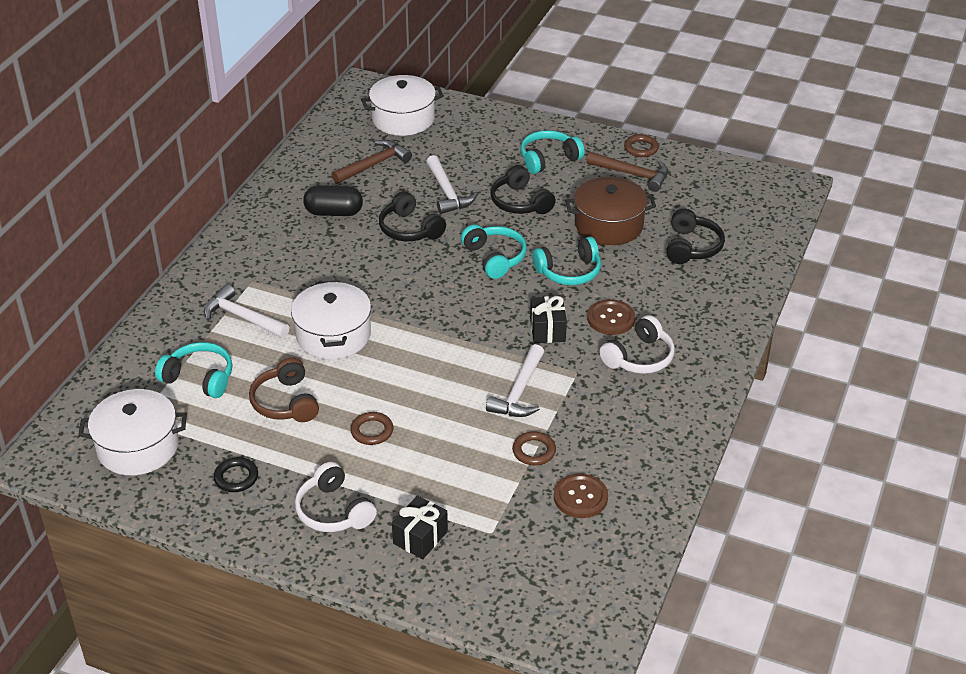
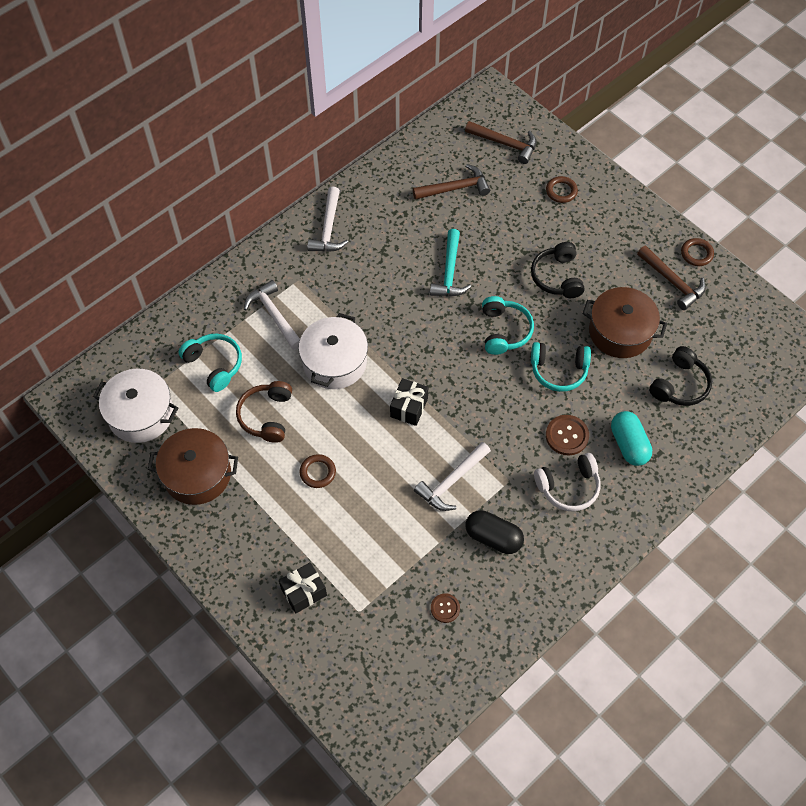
camera: 25 degrees right, 20 degrees up
black ring [214,457,258,492] -> brown pot [148,428,238,505]
white headphones [295,462,377,532] -> none
black capsule [303,186,363,216] -> black capsule moved to [466,510,524,554]
white pot [361,75,444,136] -> brown hammer [465,121,537,164]
black headphones [379,191,446,241] -> turquoise hammer [430,229,471,296]
white hammer [426,155,478,214] -> white hammer moved to [307,187,348,252]
brown ring [512,431,556,465] -> brown ring moved to [546,176,578,203]
turquoise headphones [520,130,585,174] -> none
black gift [530,296,567,343] -> black gift moved to [390,378,428,426]
brown button [554,473,608,518] -> brown button [431,593,460,623], size x0.63
none -> turquoise capsule [611,411,652,466]

